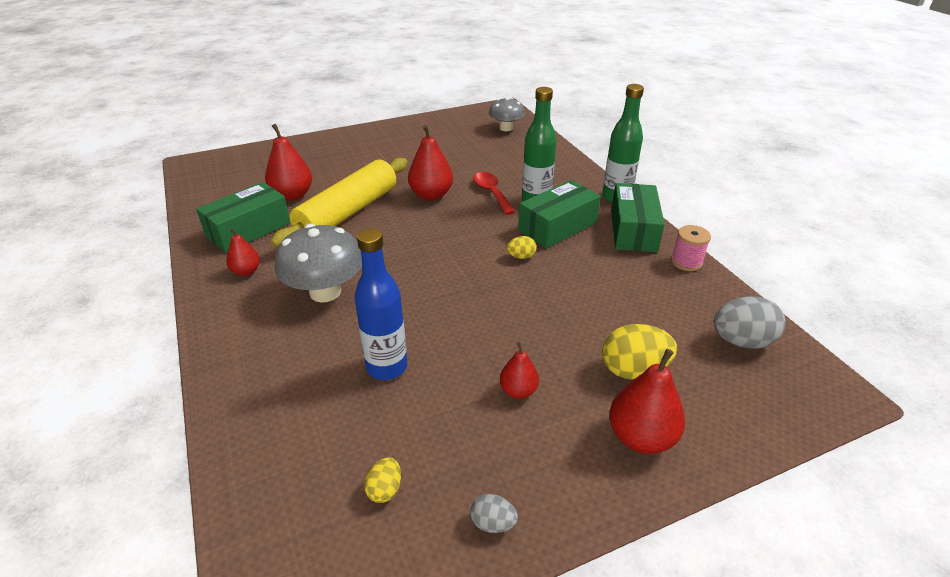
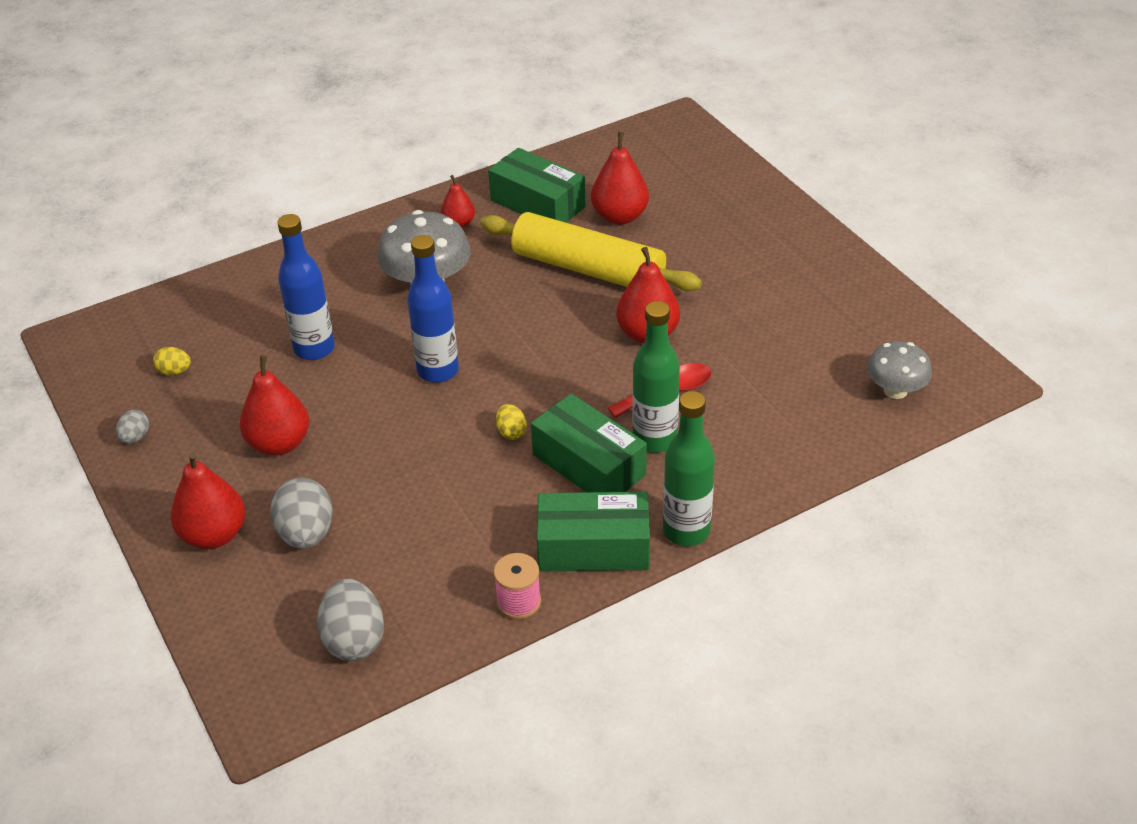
camera: 85 degrees right, 5 degrees up
red pear [500,342,539,399] -> red pear [240,355,309,456], size x1.70
yellow egg [602,324,677,380] -> grey egg [270,478,333,549]
none -> blue bottle [407,235,459,383]

